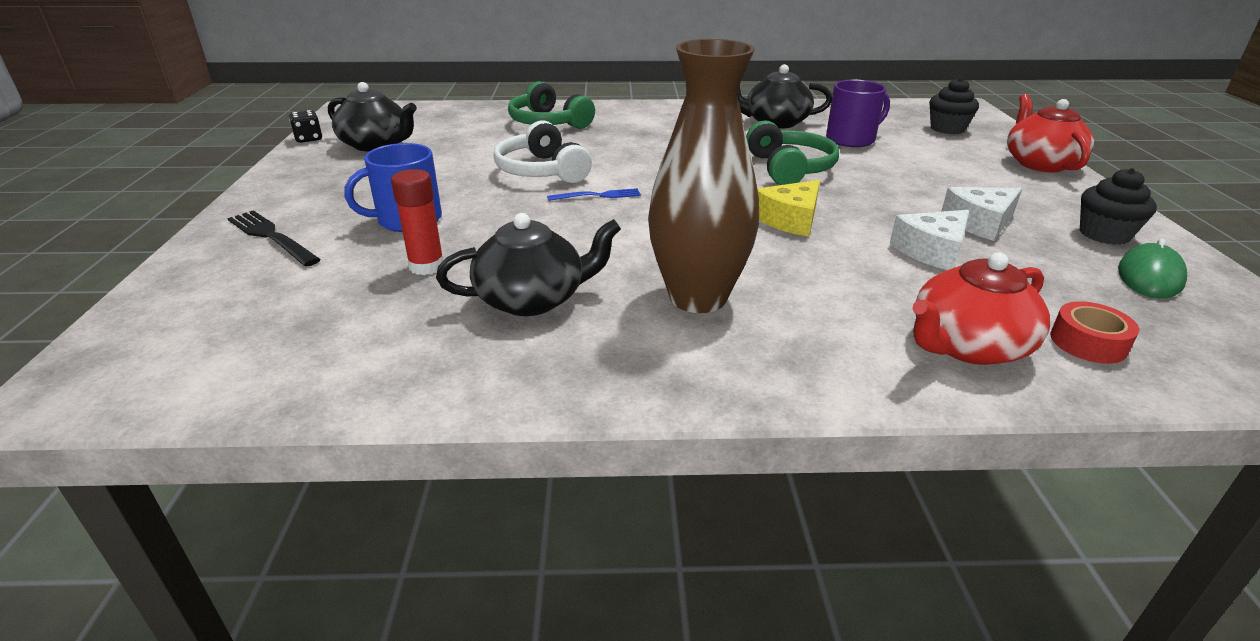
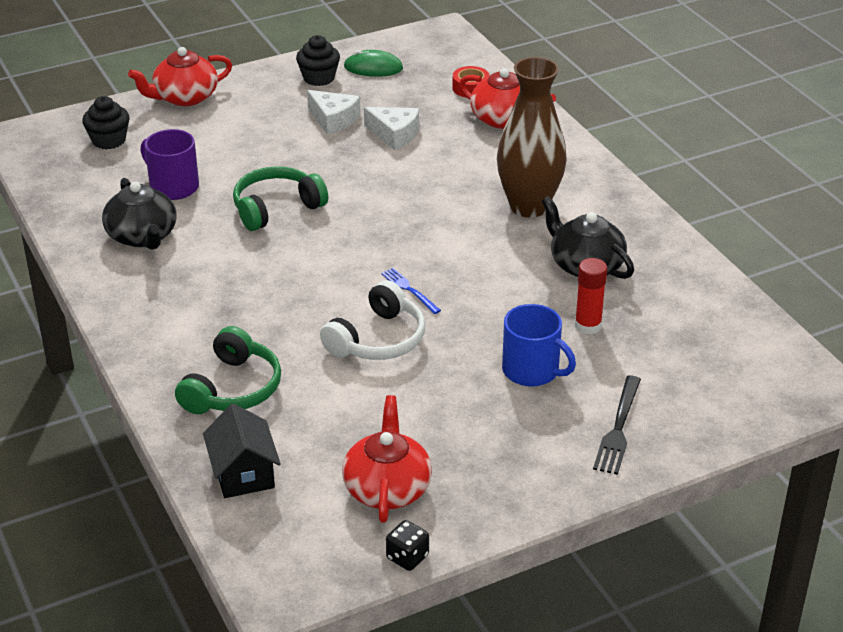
camera: 115 degrees left, 5 degrees up
black teapot [328,82,417,152] -> red teapot [342,395,432,523]
yellow cheese [757,180,820,237] -> none
none -> black house [203,403,281,498]

